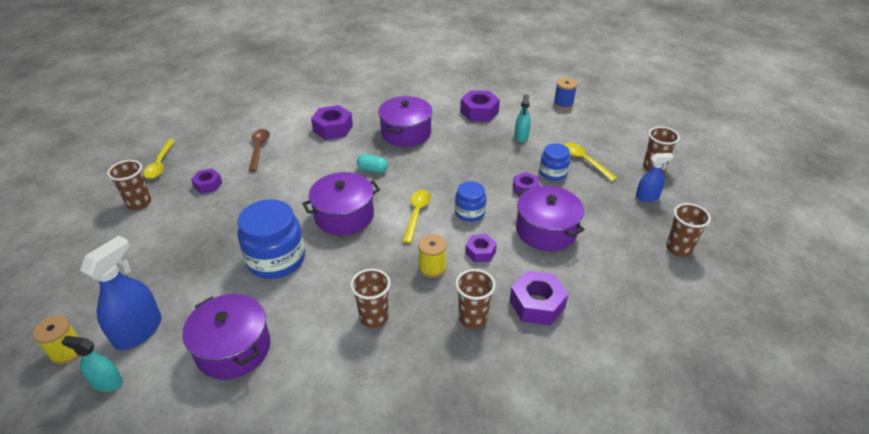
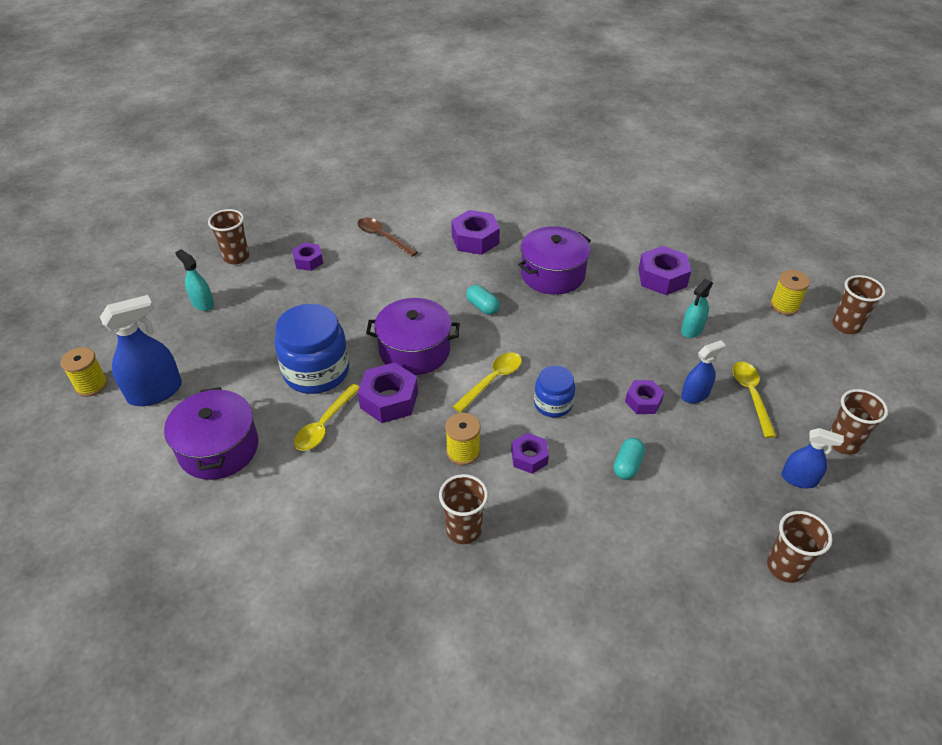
camera: 30 degrees right, 5 degrees up
turquoise spray bottle [61,336,123,392] -> turquoise spray bottle moved to [175,249,214,311]
yellow spoon [143,139,175,179] -> yellow spoon moved to [294,384,359,451]
brown spoon [249,129,270,172] -> brown spoon turned 75 degrees counterclockwise [357,218,418,257]
brown cup [350,269,391,328] -> brown cup moved to [833,275,886,334]
purple nut [510,271,568,326] -> purple nut moved to [358,362,418,423]
purple pot [516,186,585,251] -> turquoise capsule [613,438,645,480]
blue jar [539,143,570,181] -> blue spray bottle [681,340,726,403]
blue spool [554,78,577,110] -> yellow spool [770,270,810,315]

